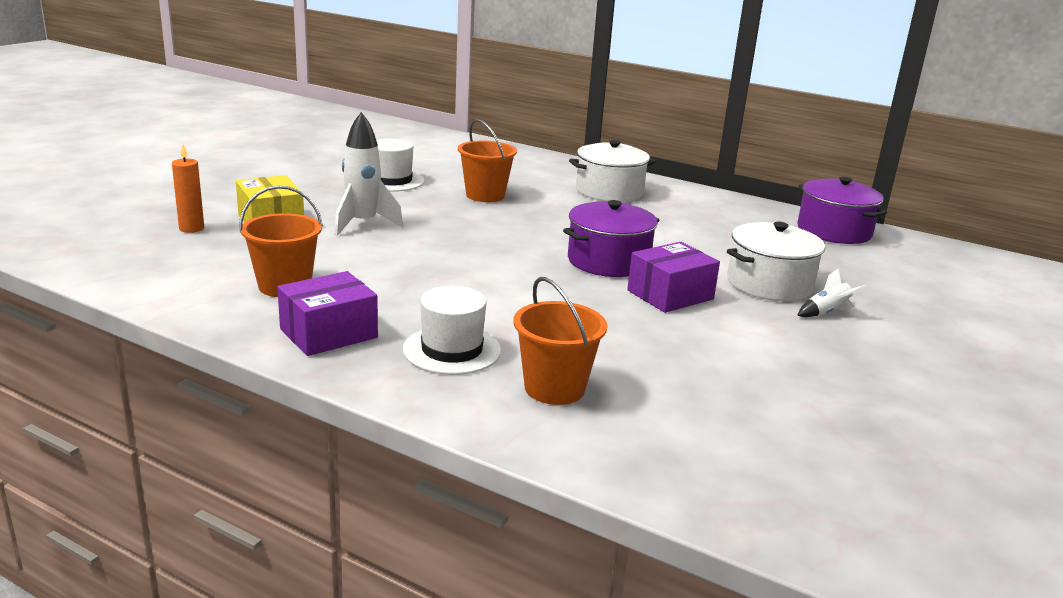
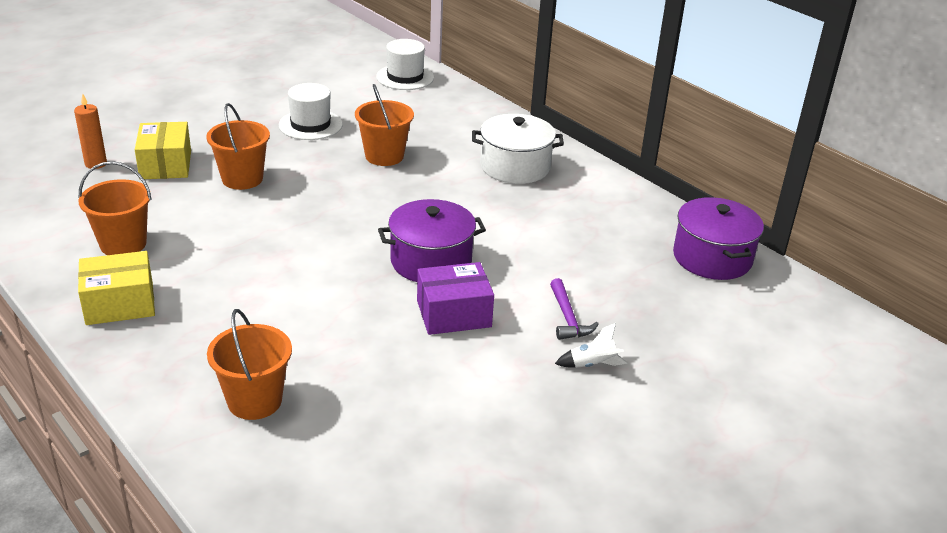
camera: 20 degrees right, 10 degrees up
purple box [277,271,378,356] -> yellow box [78,251,155,325]
white rocket [334,112,403,236] -> orange bucket [206,103,270,190]
white hat [403,286,501,375] -> white hat moved to [376,39,434,90]
white pot [727,222,825,301] -> purple hammer [550,278,599,340]

